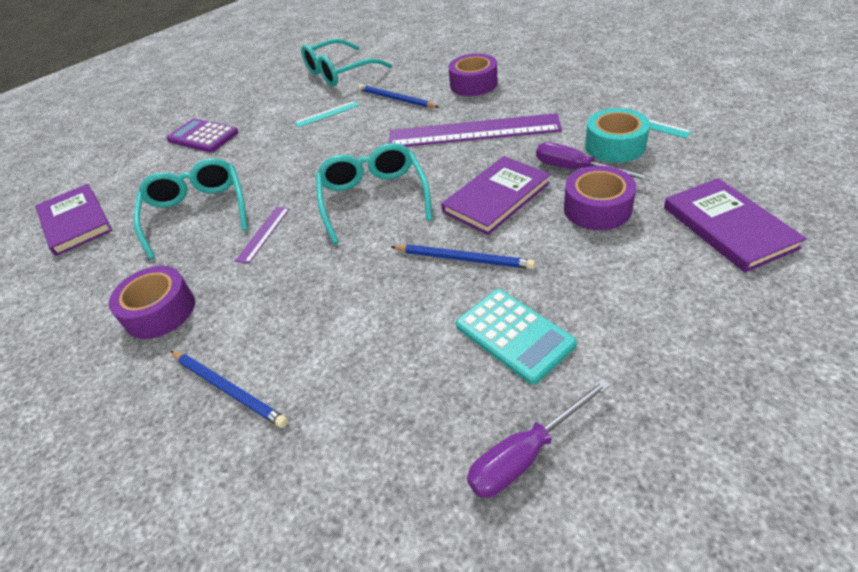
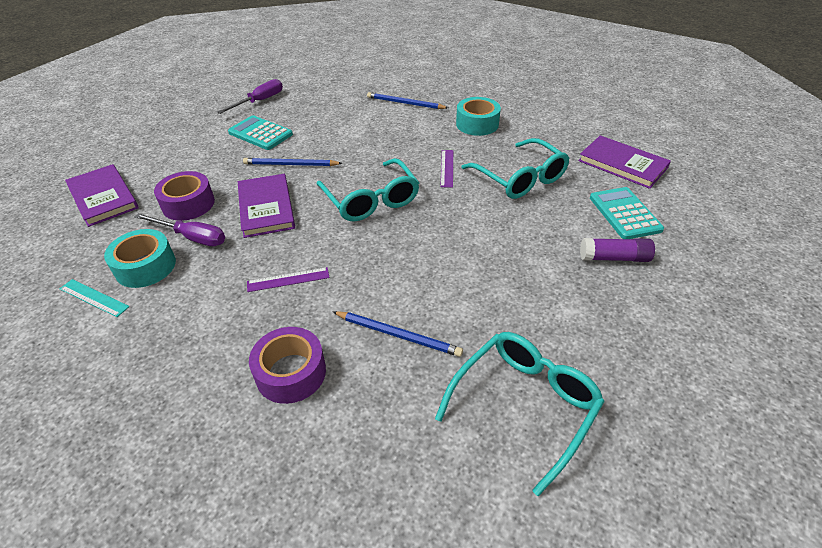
camera: 160 degrees right, 0 degrees up
purple tape [109,266,195,339] -> turquoise tape [456,97,501,136]
purple calculator [167,118,239,153] -> purple glue stick [580,238,655,262]
turquoise ruler [295,101,359,128] -> none
purple ruler [389,113,562,147] -> purple ruler [247,267,329,292], size x0.43
purple book [441,156,550,235] -> purple book turned 45 degrees counterclockwise [238,174,295,238]
none -> turquoise calculator [590,187,664,239]

